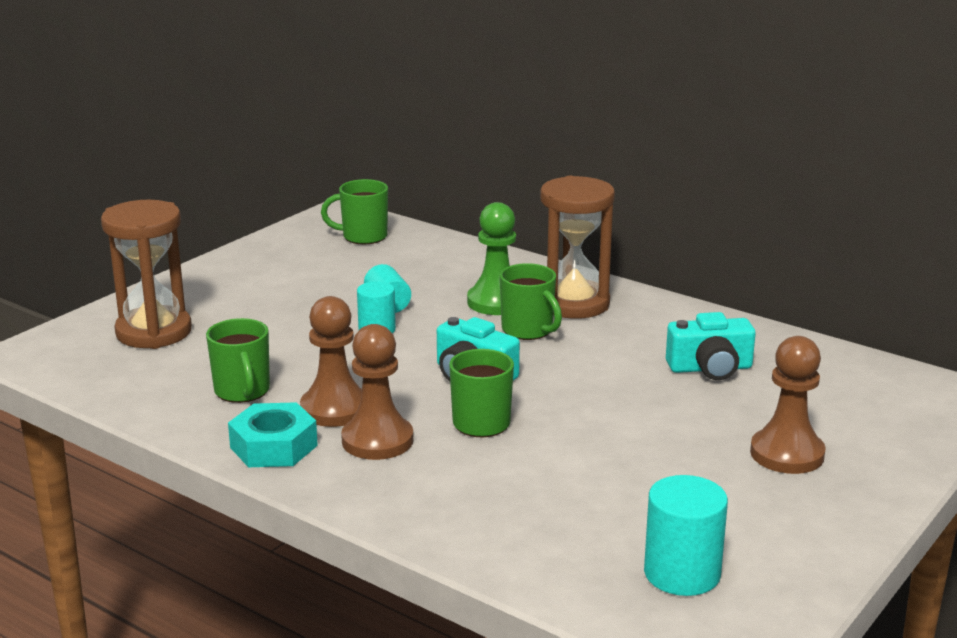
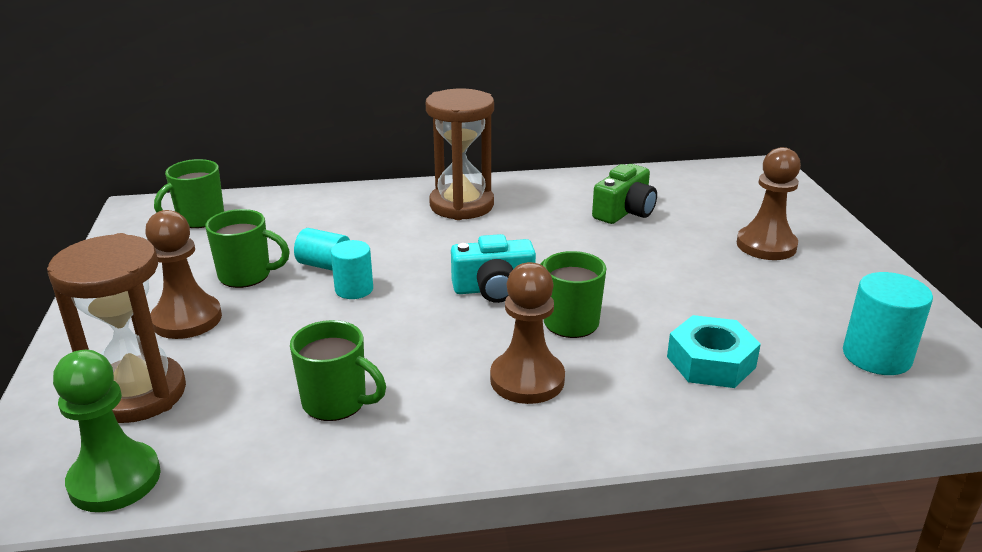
camera: 45 degrees left, 5 degrees up
turquoise nut [228,402,318,467] -> turquoise nut moved to [667,315,761,388]
brown pawn [300,296,362,427] -> brown pawn moved to [145,210,222,339]
green pawn [467,202,516,315] -> green pawn moved to [53,350,161,512]
green mug [500,263,562,340] -> green mug moved to [205,209,290,288]
turquoise camera [666,312,756,380] -> green camera [592,164,657,224]

